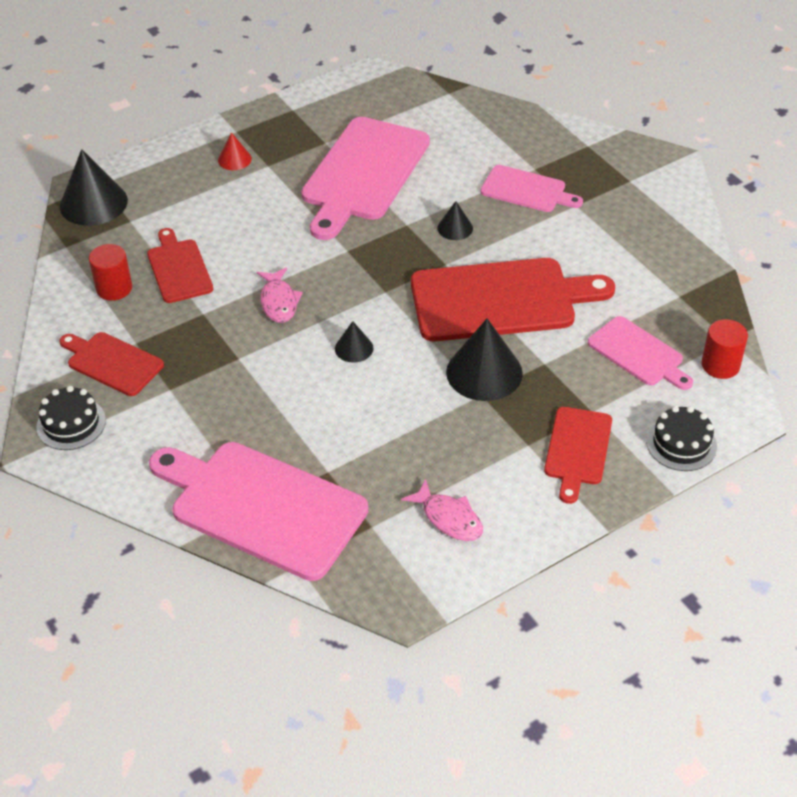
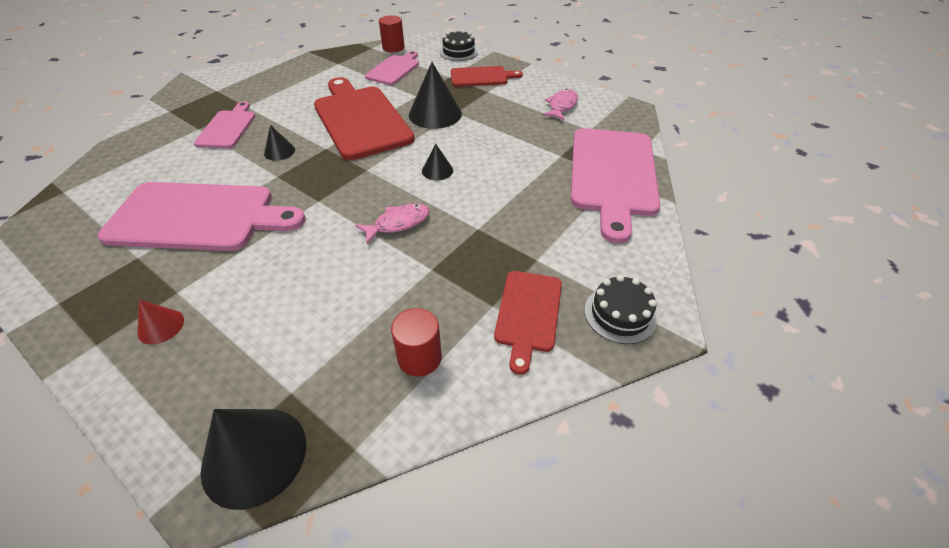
camera: 110 degrees left, 0 degrees up
red cutting board [147,228,213,303] -> none

